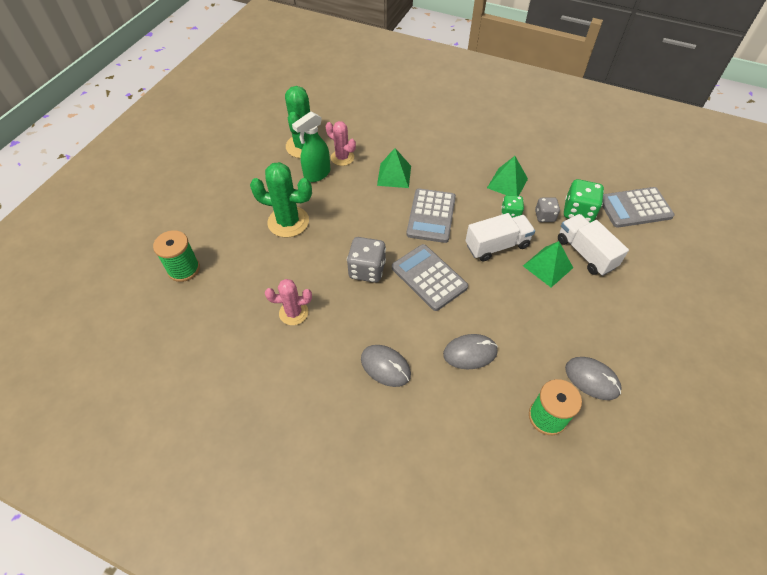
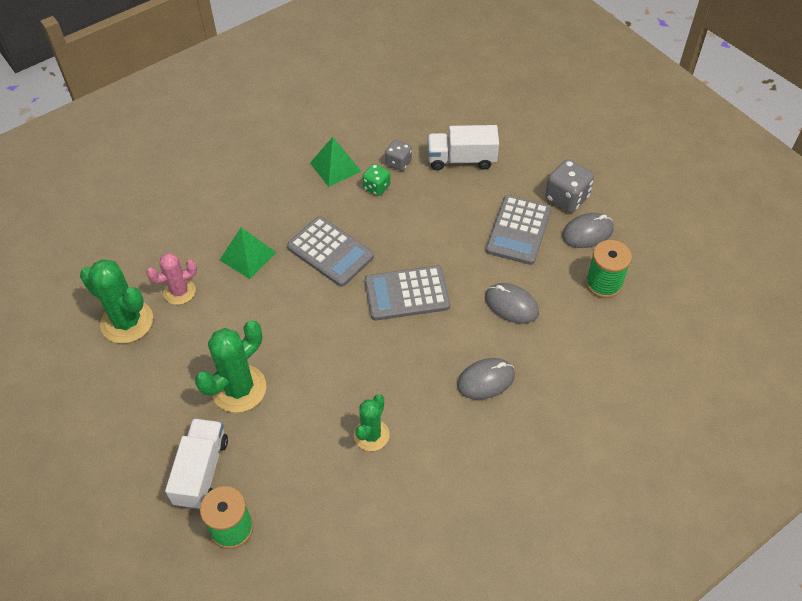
camera: 60 degrees left, 0 degrees up
pink cactus [265,279,312,325] -> green cactus [354,394,389,451]
green spray bottle [292,112,330,182] -> none
grey dice [347,237,386,283] -> grey dice moved to [545,159,594,213]
grey mouse [443,334,498,369] -> grey mouse turned 75 degrees counterclockwise [485,283,539,324]
white truck [466,213,535,261] -> white truck moved to [165,418,228,510]
green pyramid [523,241,573,287] -> none
green dice [564,179,604,223] -> none
grey calculator [602,187,675,228] -> grey calculator moved to [486,195,551,265]

